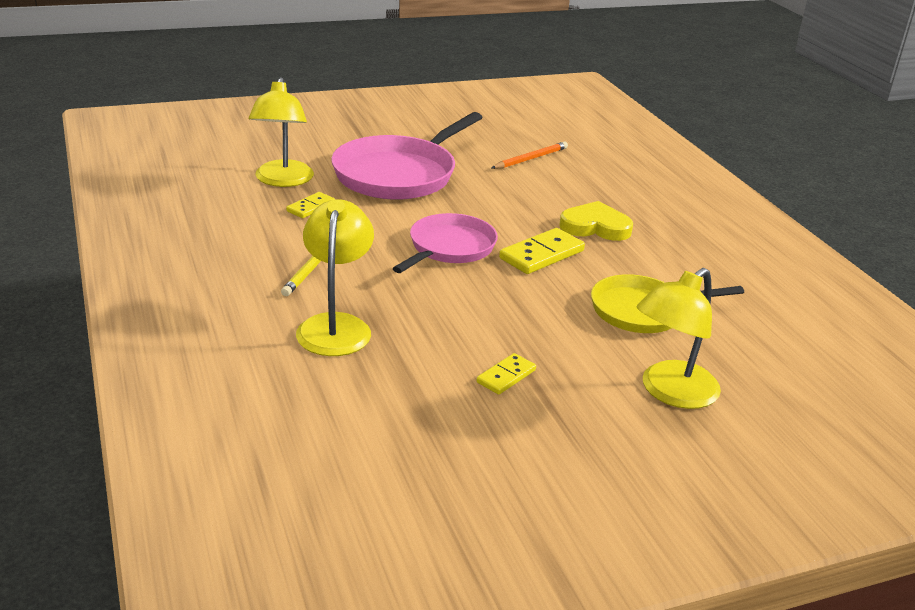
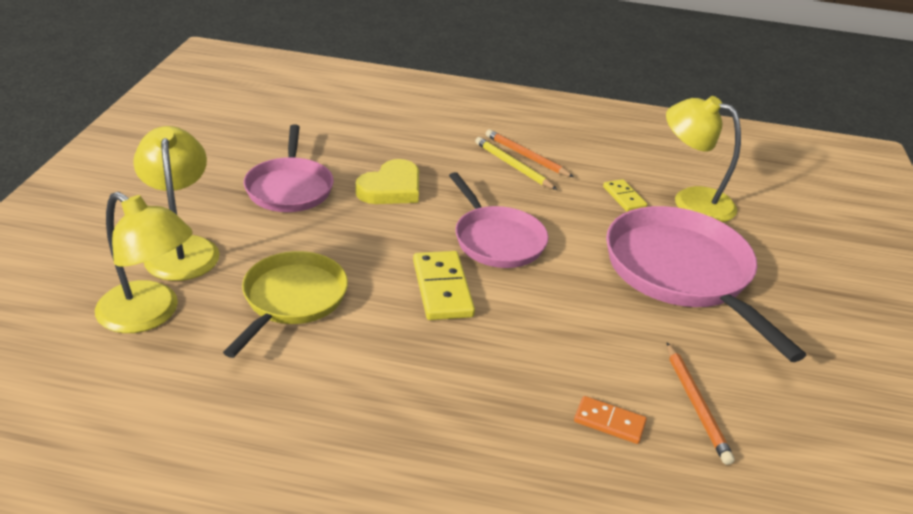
camera: 120 degrees right, 5 degrees up
yellow lamp [296,199,374,356] -> yellow lamp moved to [95,192,193,333]
yellow domino [476,353,536,395] -> pink pan [244,124,334,212]
yellow heart [559,201,633,241] -> yellow heart moved to [355,159,419,204]
none -> orange pencil [486,129,574,177]
none -> orange domino [574,396,647,444]

